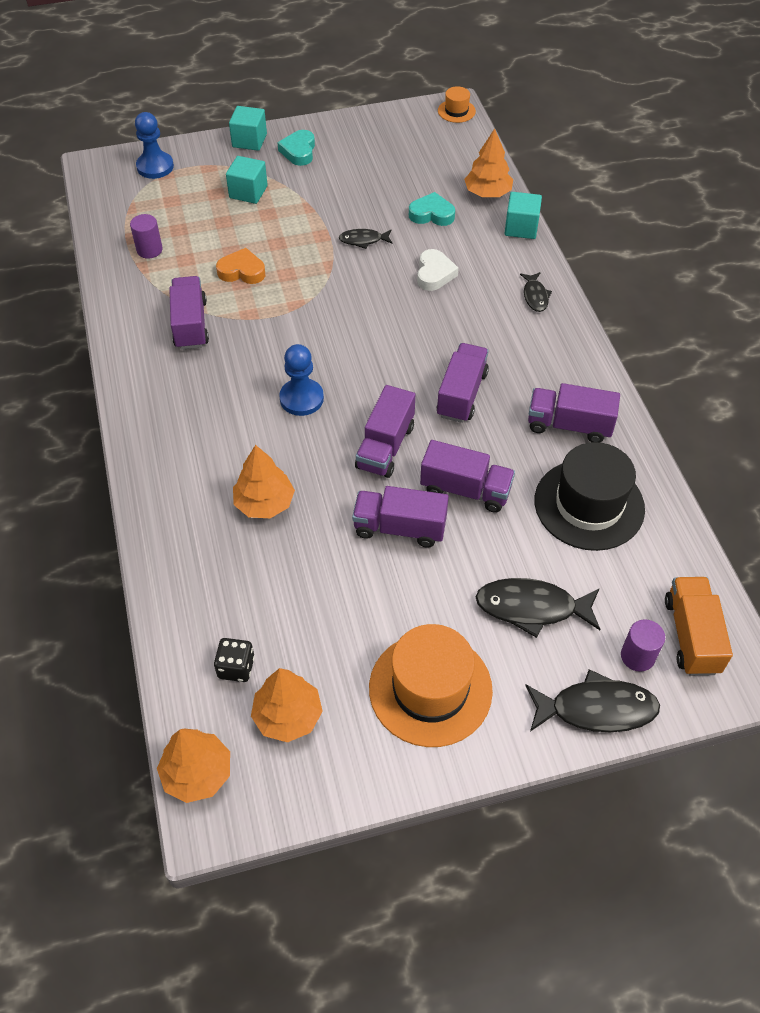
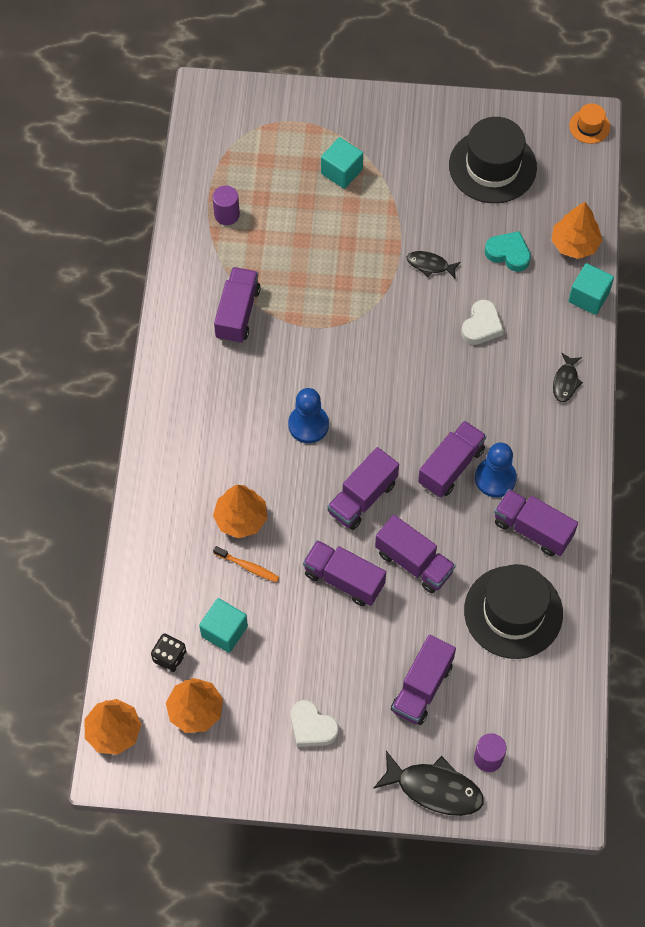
camera: 20 degrees right, 10 degrees up
blue pawn [135,112,174,179] -> blue pawn moved to [475,443,517,497]
orange heart [216,248,265,284] -> none
turquoise cube [229,106,267,151] -> turquoise cube moved to [199,598,248,653]
turquoise heart [277,130,315,166] -> none
orange hat [369,624,493,747] -> white heart [291,700,339,747]
black fish [476,578,600,638] -> purple truck [391,635,456,725]
orange truck [665,577,733,676] -> none
none -> orange toothbrush [213,546,279,582]
none -> black hat [449,117,537,203]

